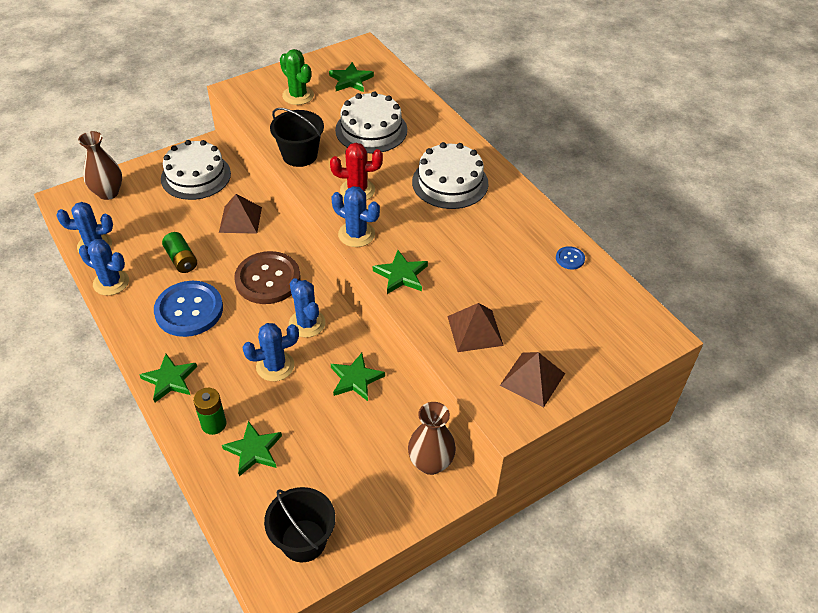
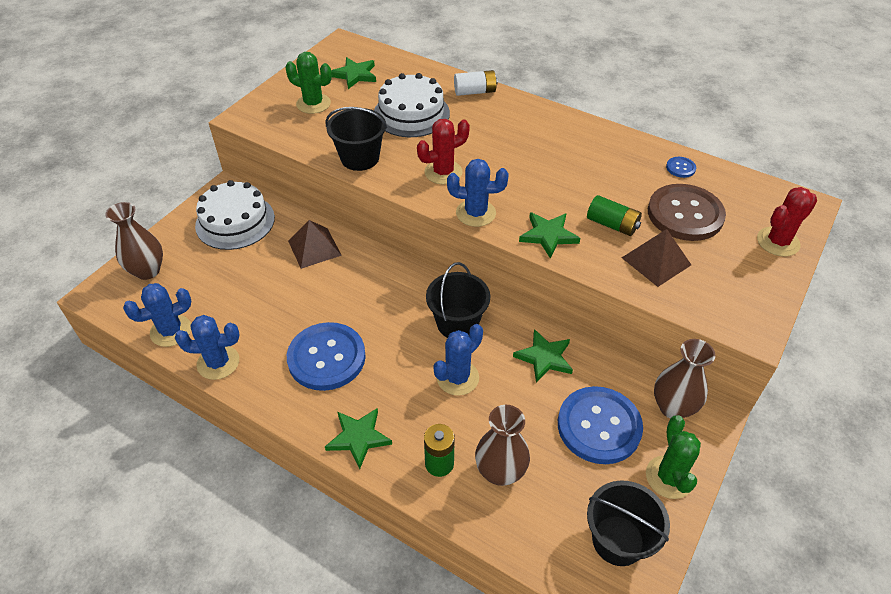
camera: 25 degrees left, 0 degrees up
green battery [162,232,197,273] -> green battery moved to [587,195,642,236]
green star [222,421,282,476] -> brown vase [475,405,530,486]
brown button [234,251,300,304] -> brown button moved to [648,184,726,241]
blue cactus [289,278,325,338] -> black bucket [426,262,490,338]
white cake [412,142,488,209] -> none
brown pyramid [500,352,565,408] -> none
none -> white battery [454,70,498,96]
none -> blue button [558,386,643,464]
none -> green cactus [646,415,701,499]
none -> red cactus [757,187,817,256]

